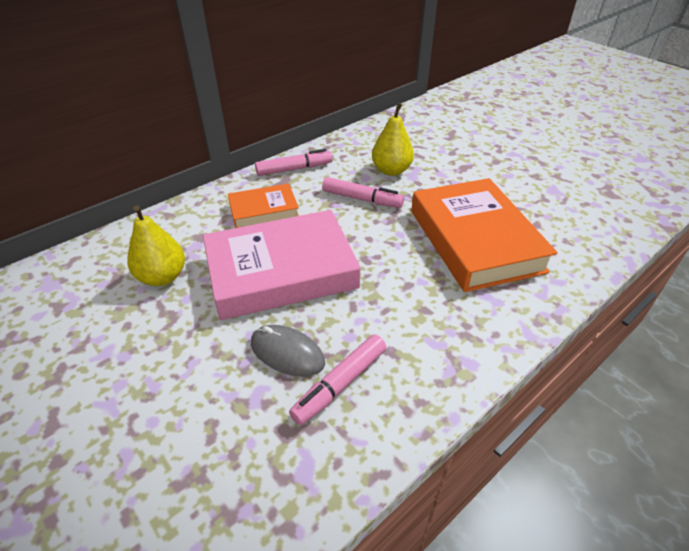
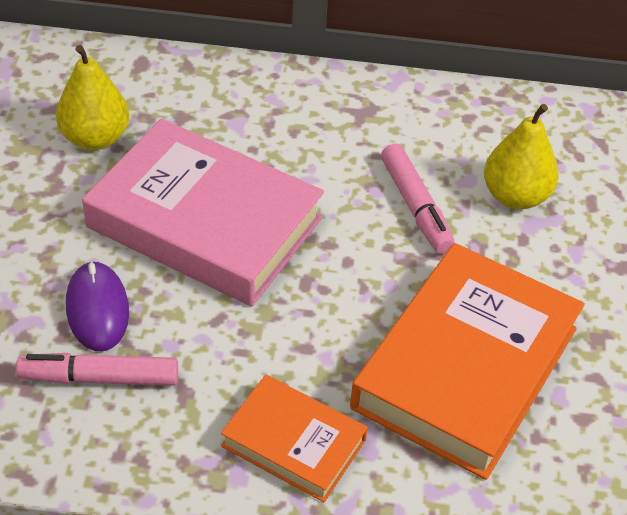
camera: 45 degrees right, 5 degrees up
orange book [228,183,299,228] -> orange book moved to [221,375,368,502]
grey mouse [251,325,325,377] -> purple mouse [66,261,129,351]
pink marker [255,149,333,176] -> none

